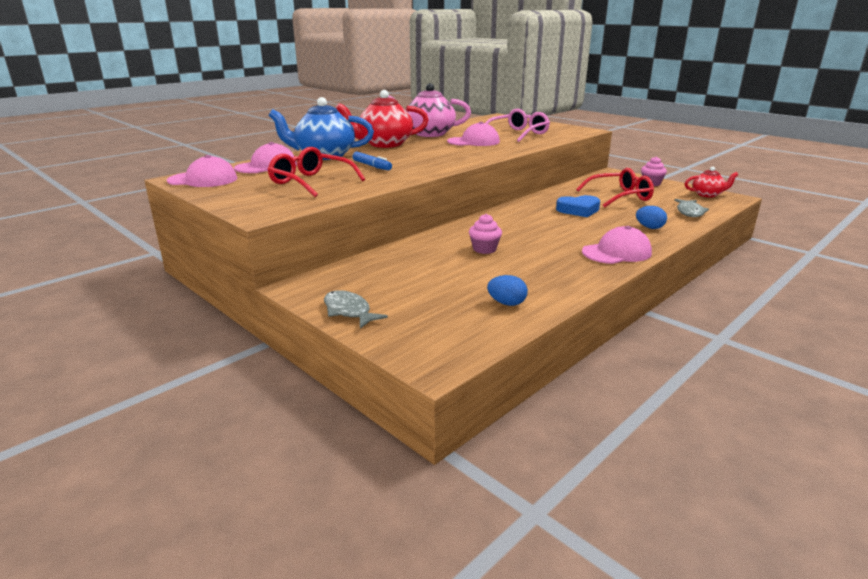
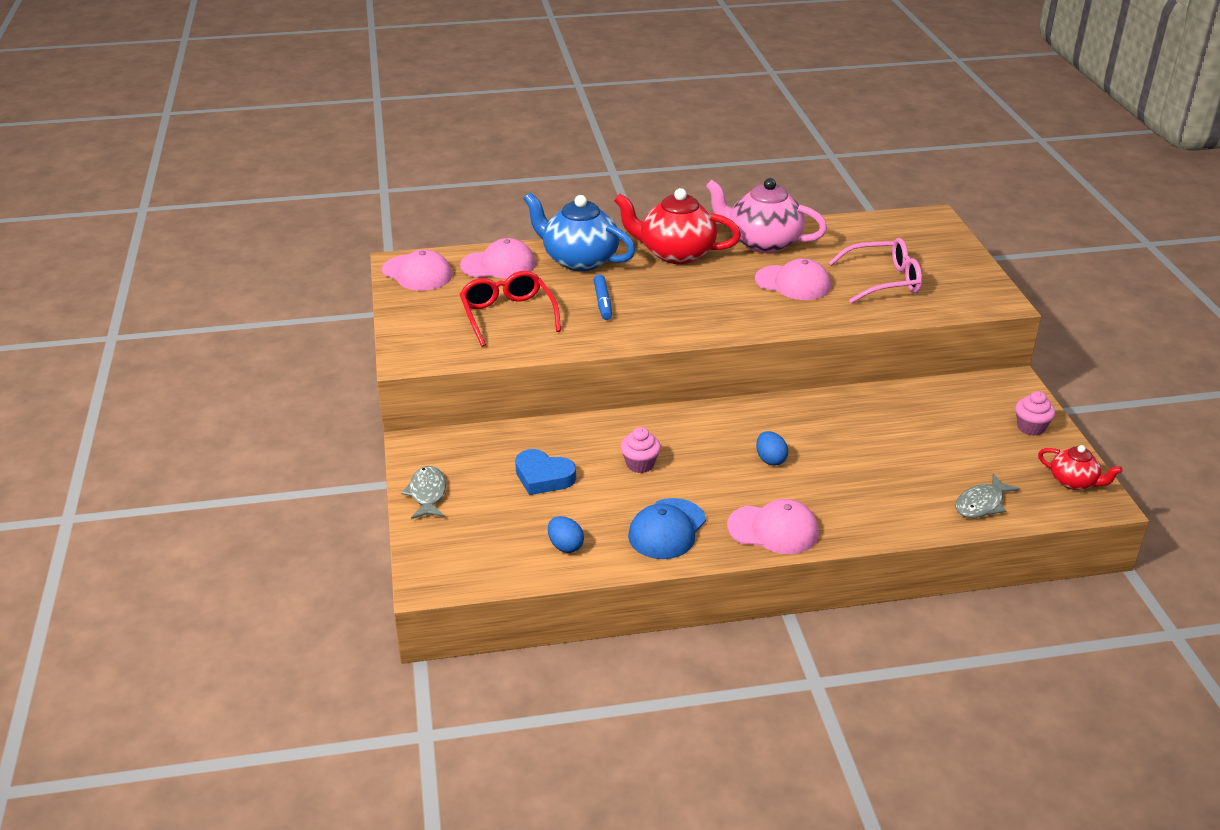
camera: 35 degrees right, 10 degrees up
blue heart [556,195,600,217] -> blue heart moved to [515,449,576,495]
red glasses [576,168,654,208] -> none
blue egg [636,206,667,229] -> blue egg moved to [756,431,788,466]
none -> blue cap [628,498,706,559]

